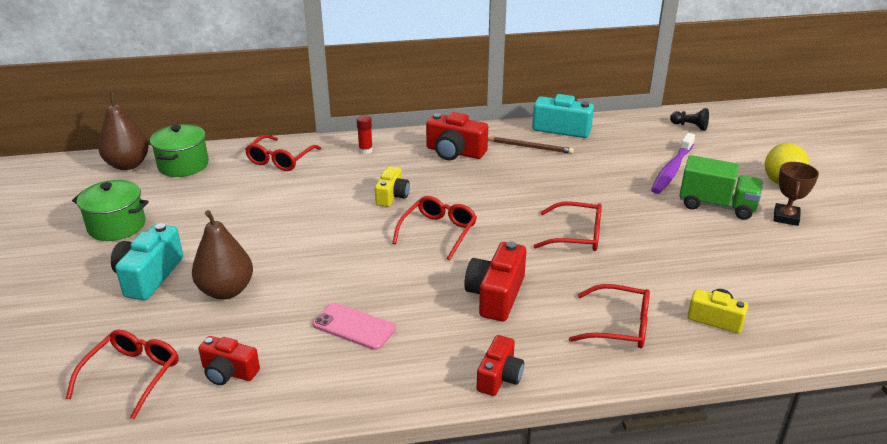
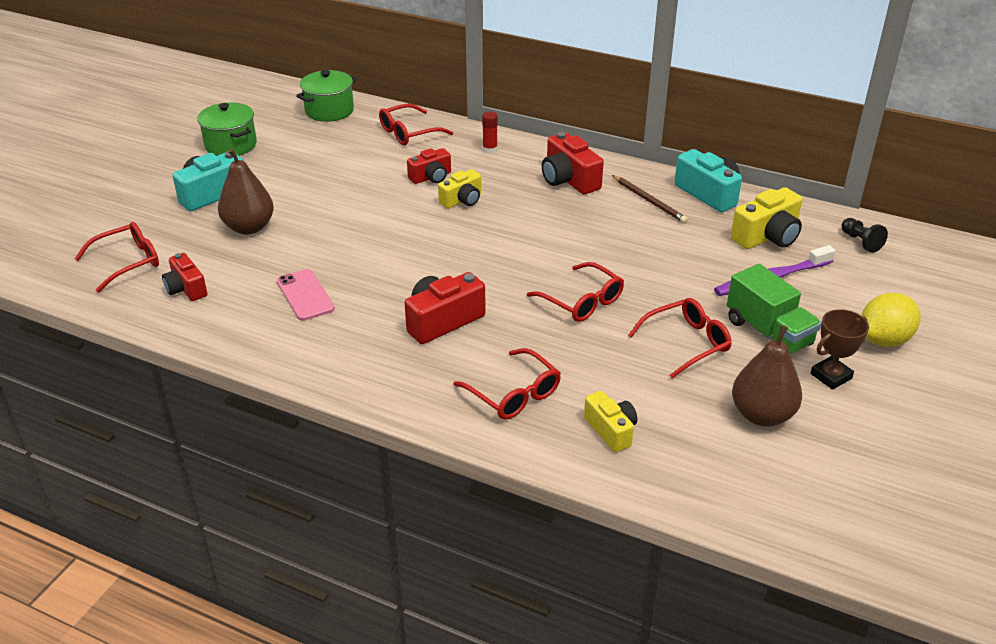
camera: 35 degrees right, 5 degrees up
brown pear [98,92,149,170] -> brown pear moved to [732,325,802,427]
red glasses [392,196,477,260] -> red glasses moved to [628,298,732,378]
red camera [477,335,524,396] -> red camera moved to [407,148,451,184]
none -> yellow camera [731,187,802,249]

